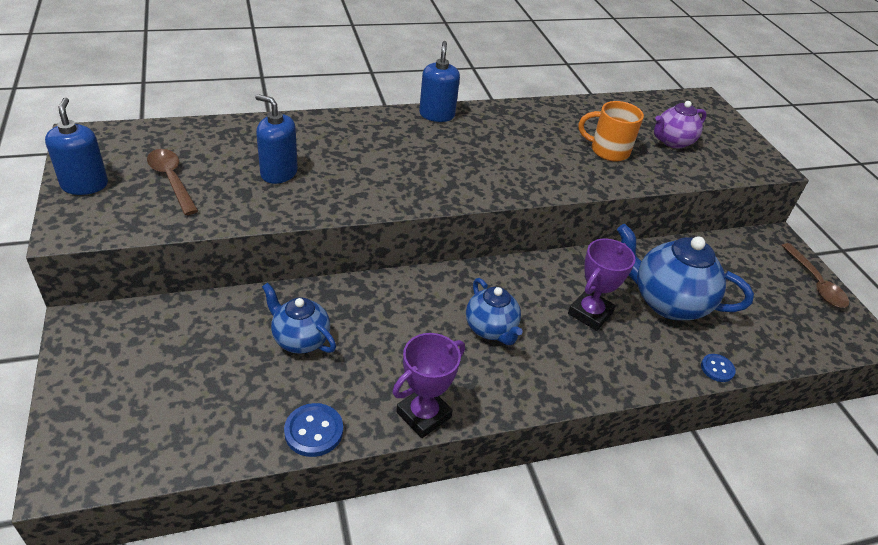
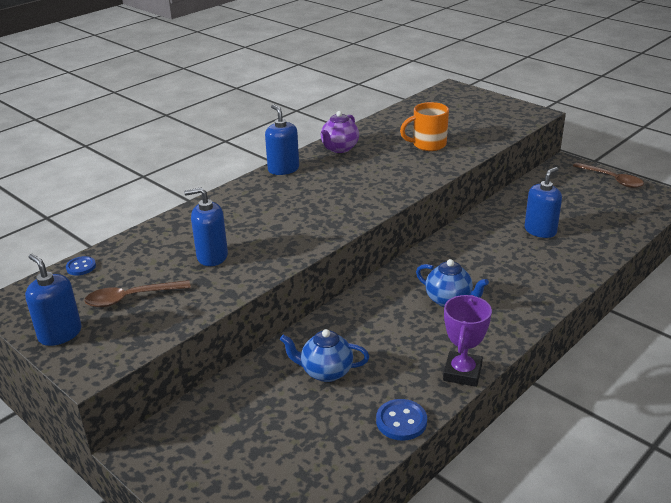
camera: 25 degrees left, 10 degrees down
brown spoon [147,149,198,215] -> brown spoon turned 45 degrees counterclockwise [84,280,191,307]
purple trophy [568,239,636,331] -> none
blue teapot [617,224,754,320] -> blue soap dispenser [524,167,562,238]
purple teapot [654,101,707,149] -> purple teapot moved to [321,111,359,153]
blue button [701,354,736,382] -> blue button moved to [66,256,96,276]

